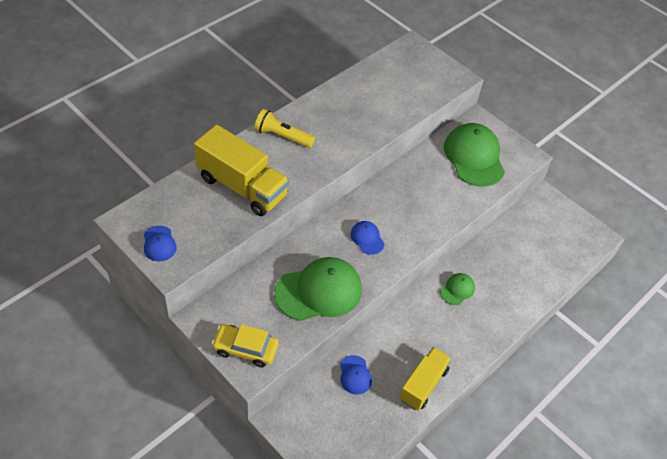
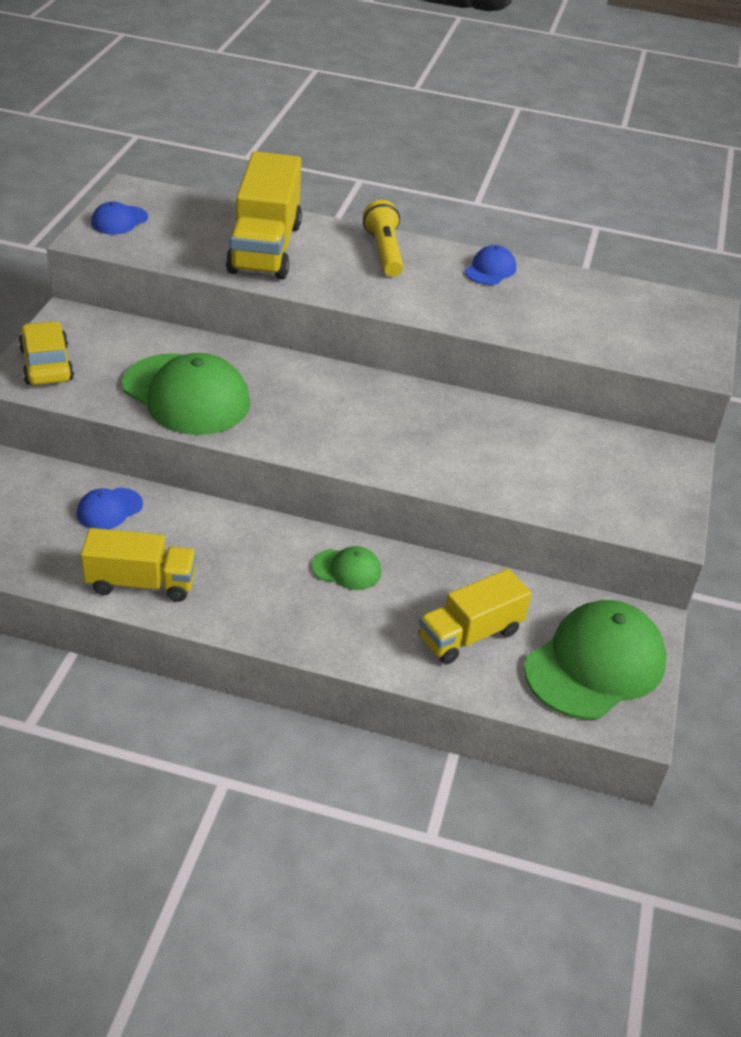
camera: 60 degrees right, 10 degrees down
blue cap [351,221,385,255] -> blue cap moved to [465,245,516,285]
green cap [444,123,505,187] -> green cap moved to [524,600,666,720]
none -> yellow truck [419,569,532,665]

